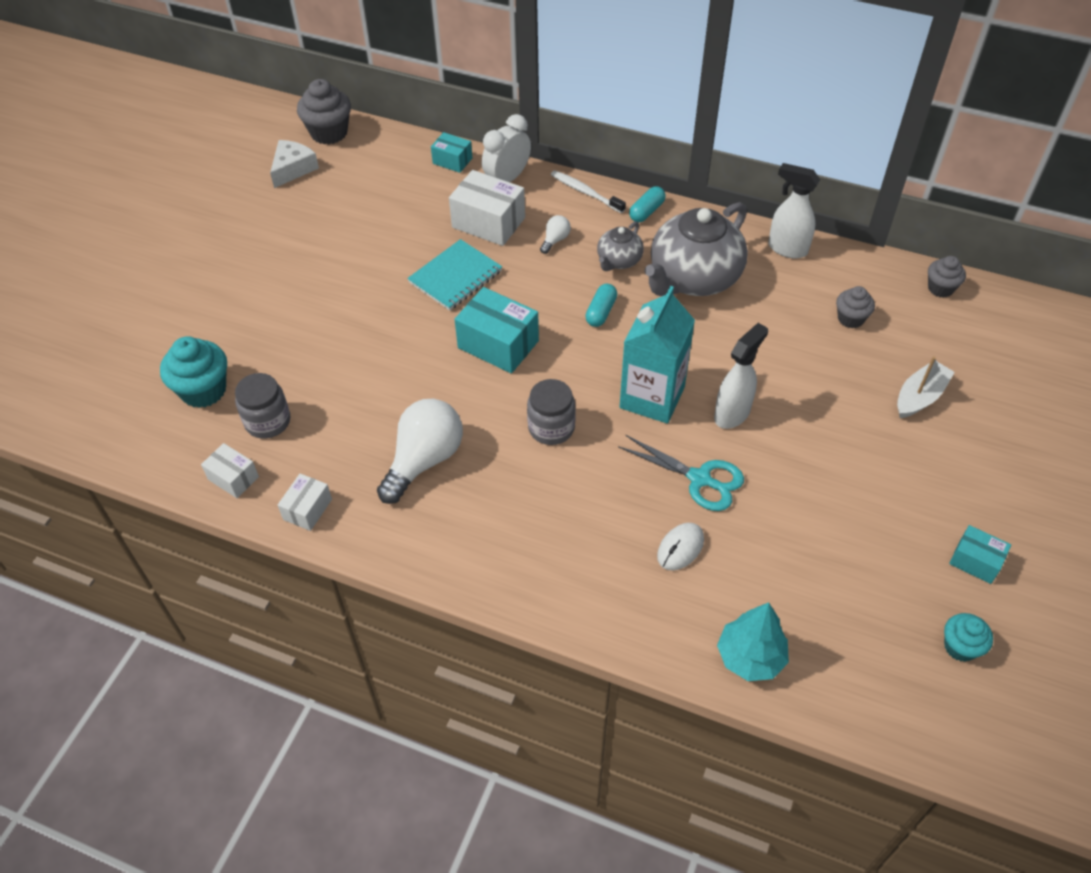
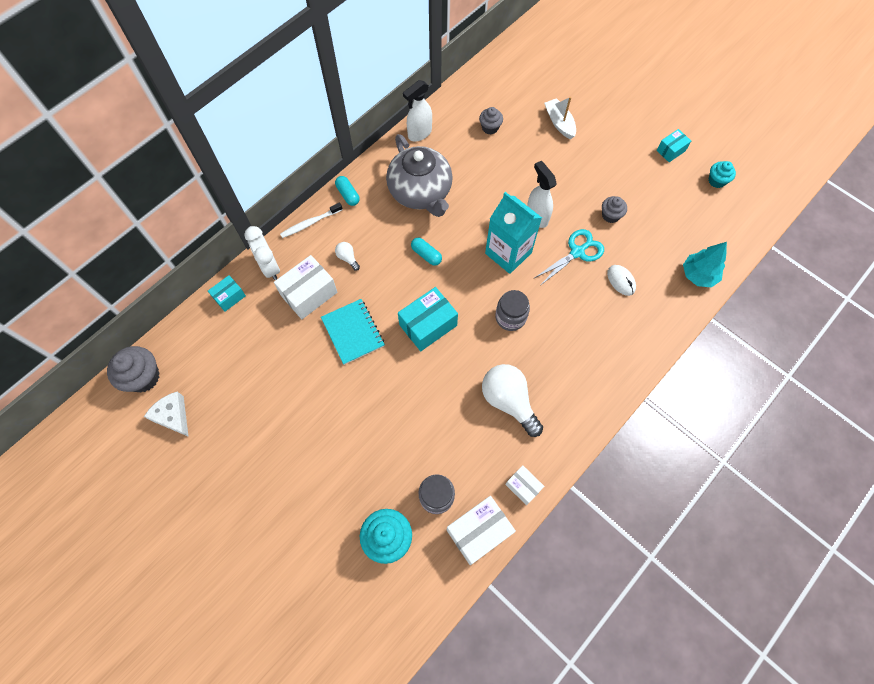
camera: 70 degrees left, 15 degrees up
white box [201,443,259,498] -> white box [447,496,516,565], size x1.75
grey teapot [597,221,644,271] -> none
grey cupcake [928,256,966,298] -> grey cupcake moved to [602,196,627,223]

